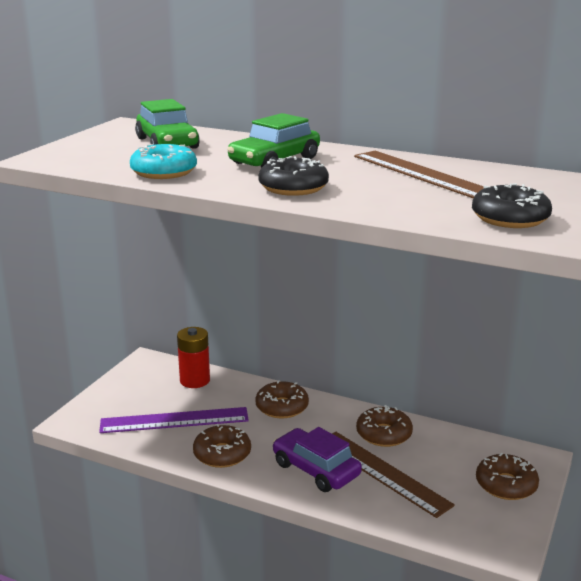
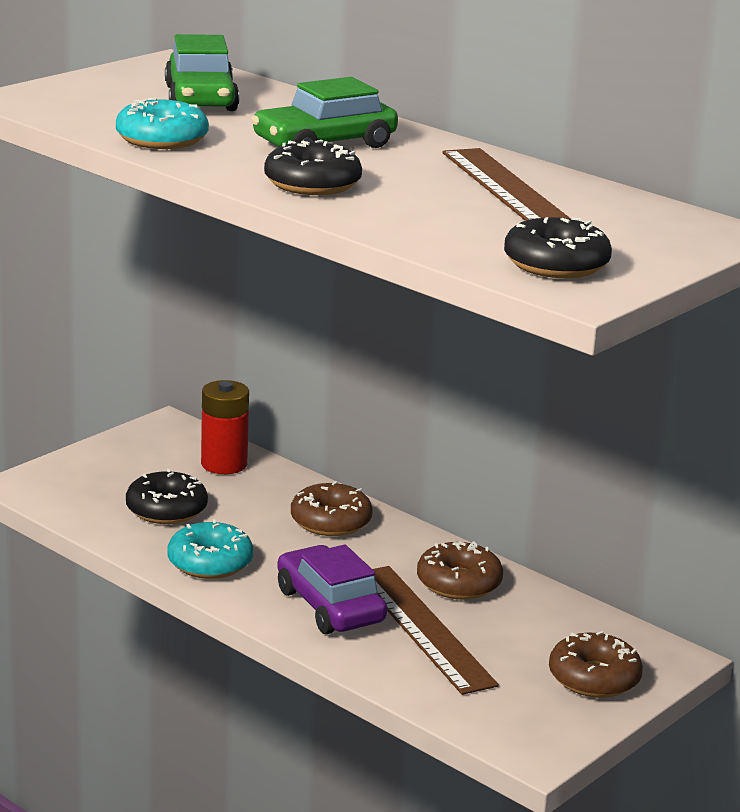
camera: 15 degrees right, 0 degrees up
purple ruler [99,407,249,433] -> black donut [126,469,208,524]
brown donut [193,424,251,468] -> turquoise donut [167,519,253,579]

